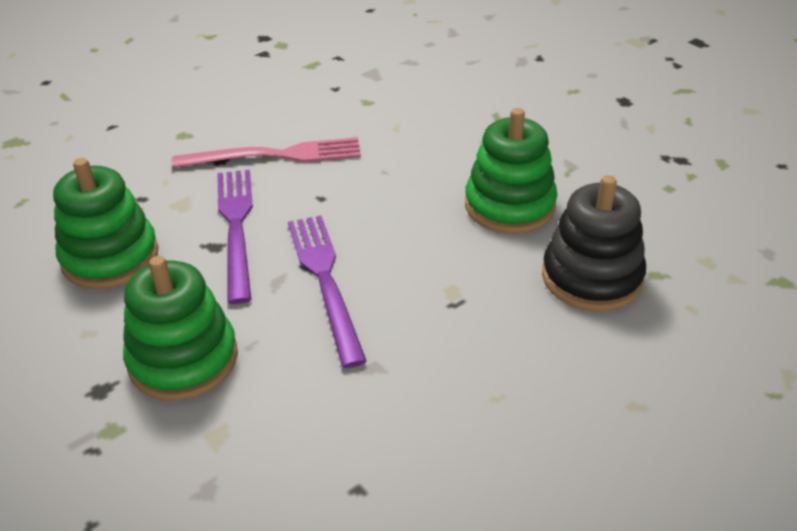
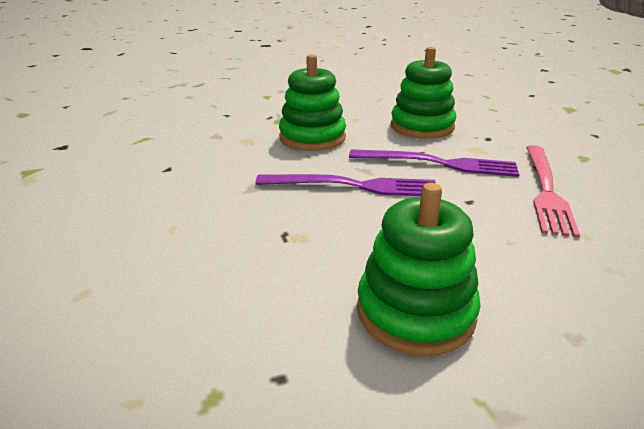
camera: 110 degrees right, 10 degrees down
black stacking toy [542,175,646,312] -> none

